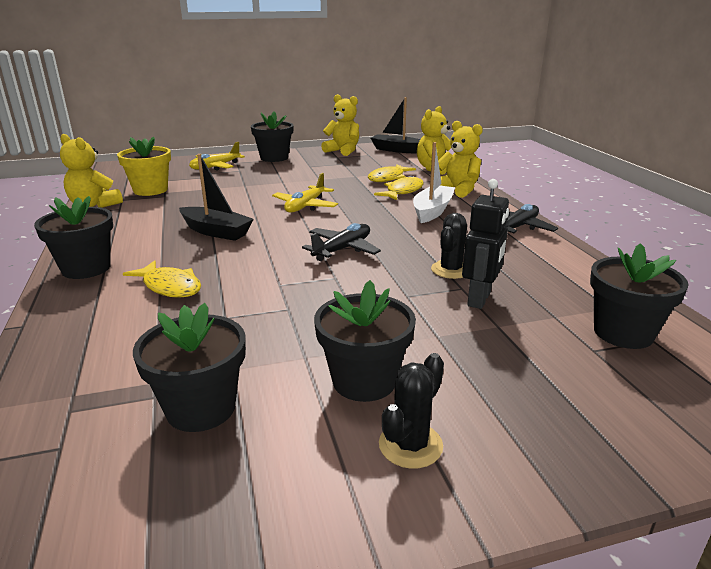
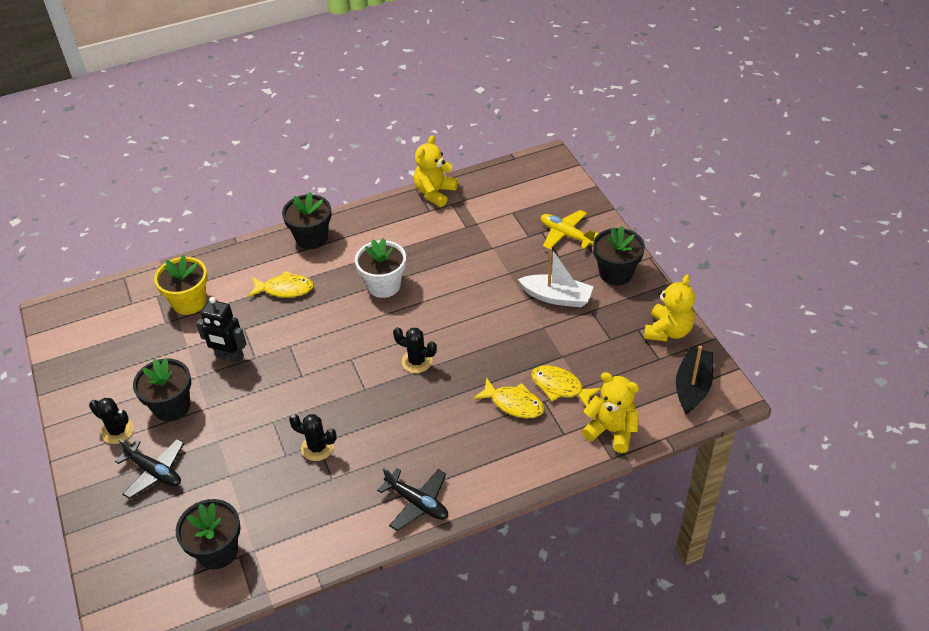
camera: 85 degrees right, 20 degrees up
yellow flower pot [117,137,171,196] -> yellow flower pot moved to [154,255,208,315]
yellow fish [123,260,201,298] -> yellow fish turned 120 degrees counterclockwise [248,271,314,298]
black flower pot [133,303,246,432] -> none
black boat [179,154,254,241] -> white flower pot [355,238,406,298]
yellow plane [272,173,338,213] -> none
black plane [302,223,381,261] -> black plane moved to [115,439,184,499]
white boat [413,142,455,223] -> white boat moved to [518,247,594,307]
yellow teddy bear [438,121,483,198] -> none
black robot [462,179,509,309] -> black robot moved to [196,297,247,363]
none -> black cactus [393,327,437,373]

